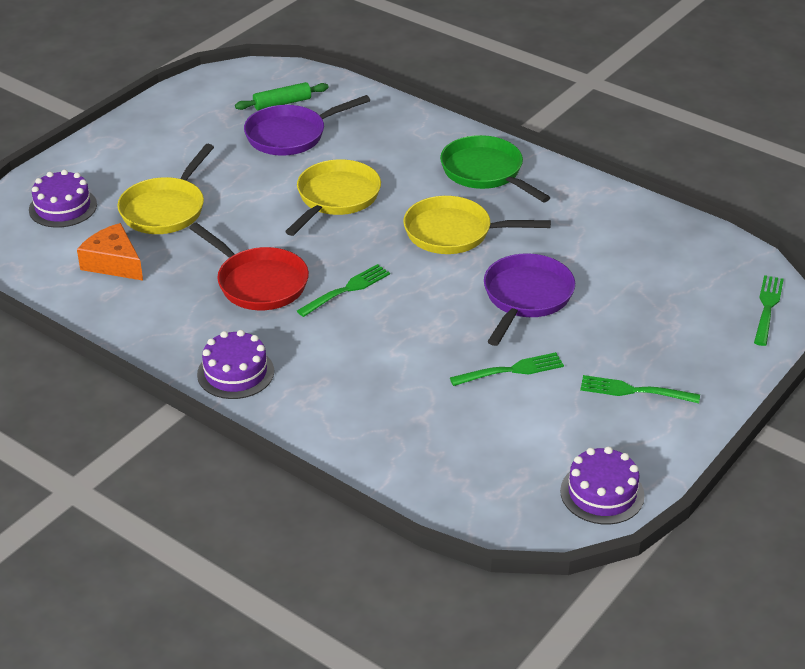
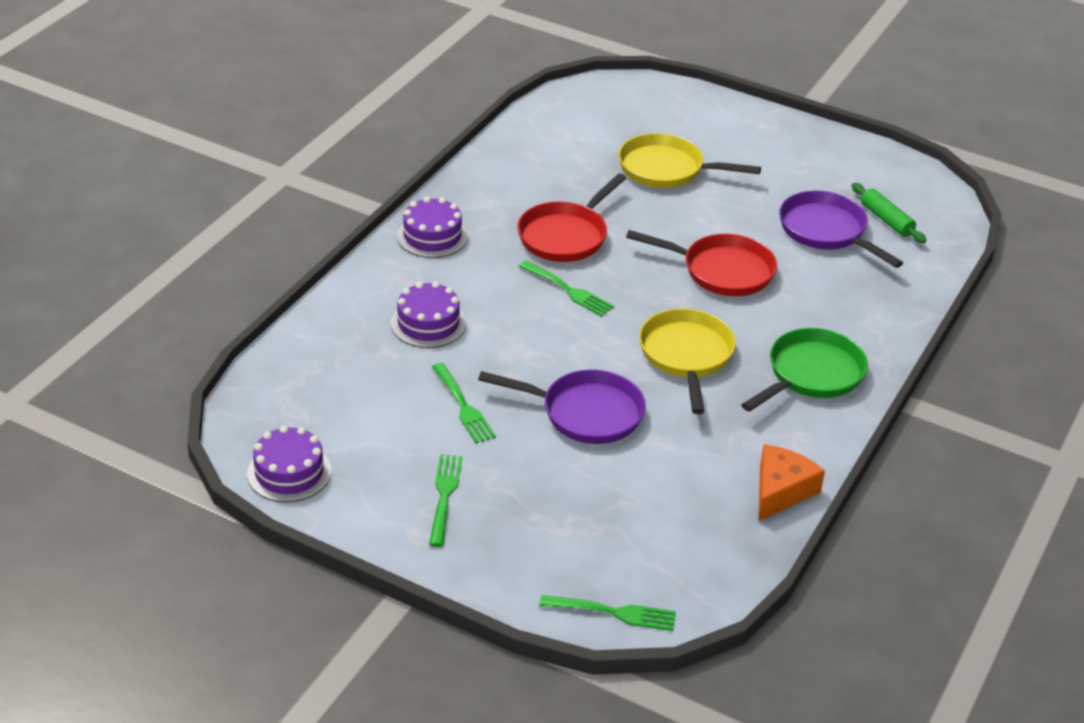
camera: 80 degrees right, 0 degrees up
purple cake [29,170,97,228] -> purple cake moved to [391,281,466,348]
orange cheese [77,223,143,281] -> orange cheese moved to [759,444,825,521]
yellow pan [285,159,381,236] -> red pan [626,230,777,296]

